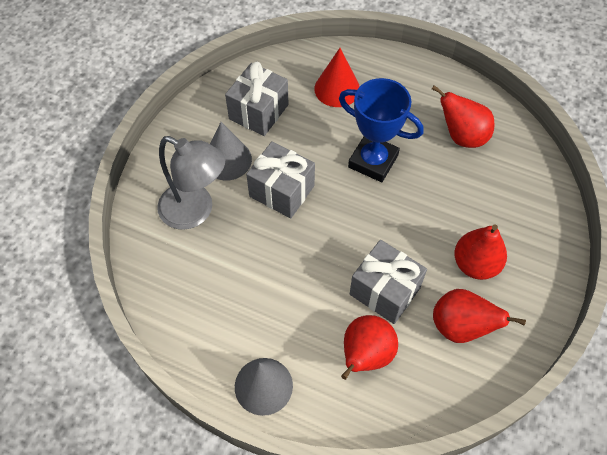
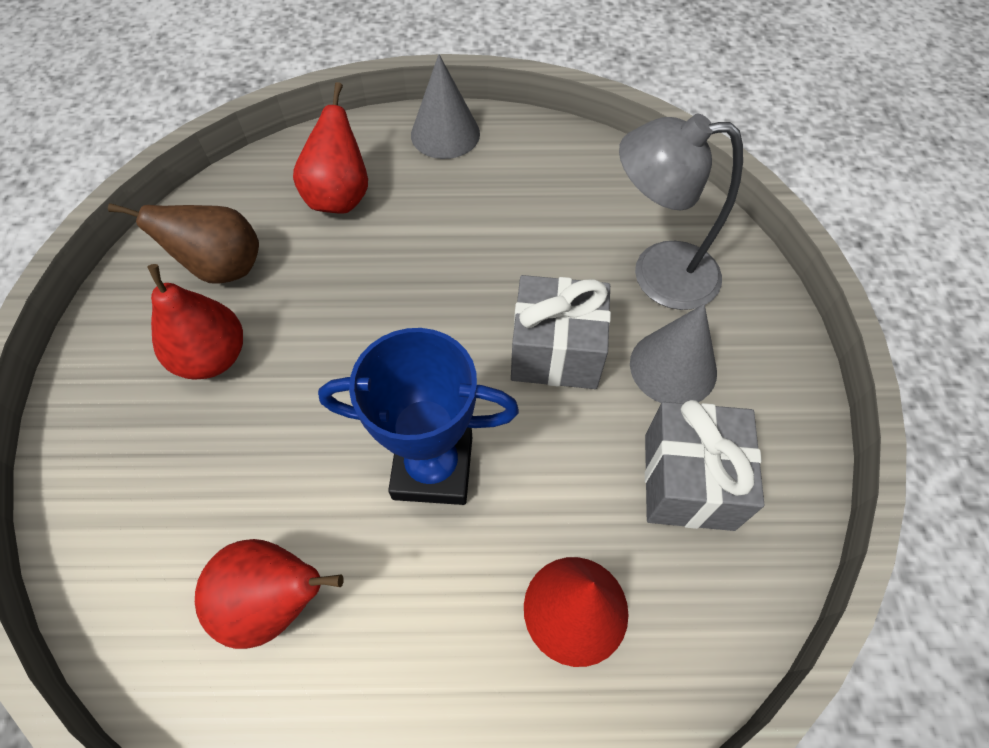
camera: 155 degrees right, 0 degrees up
grey gift [350,240,427,324] -> none
red pear [433,289,526,343] -> brown pear [108,203,259,284]

